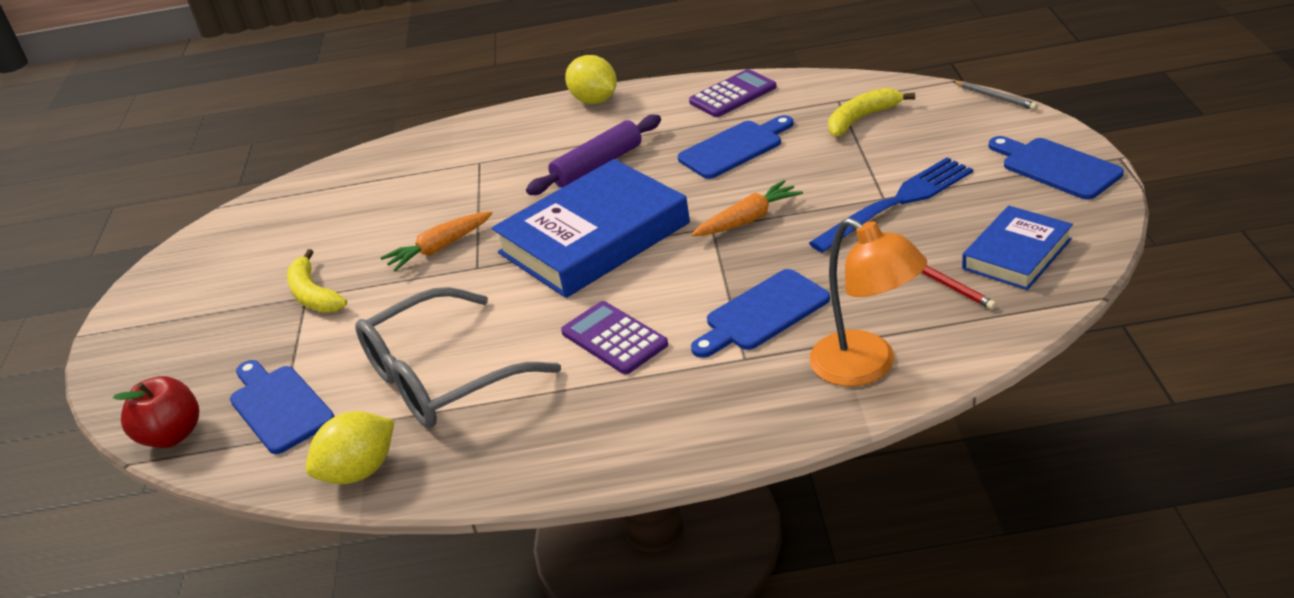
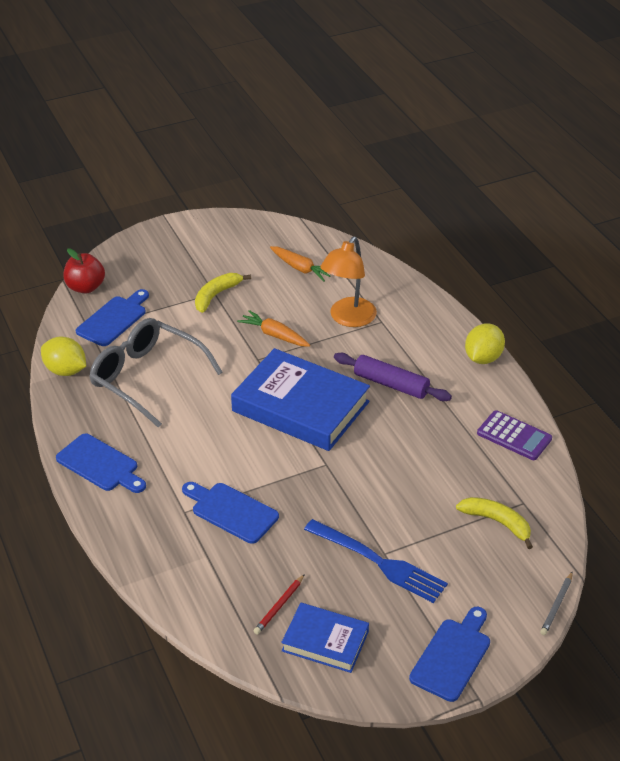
camera: 65 degrees right, 5 degrees up
purple calculator [561,301,668,374] -> none
blue cutting board [678,115,794,179] -> blue cutting board moved to [56,434,146,493]
orange carrot [691,180,803,236] -> orange carrot moved to [270,246,330,281]
orange lamp [809,218,927,386] -> orange lamp moved to [320,237,377,327]

